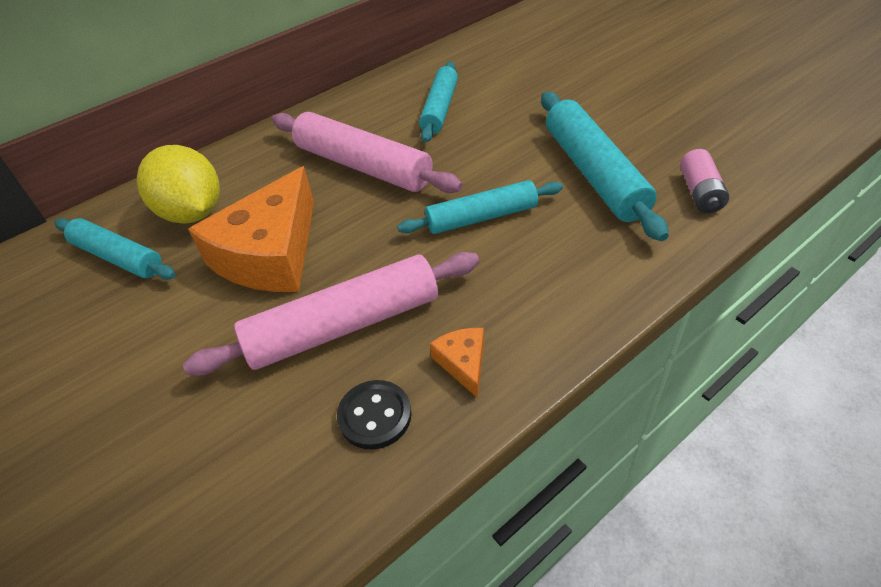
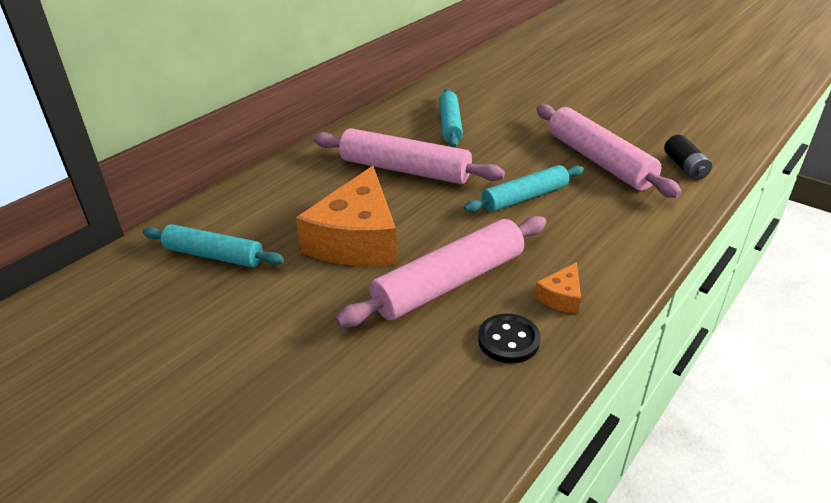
camera: 15 degrees left, 10 degrees down
yellow lemon [137,145,220,224] -> none
orange cheese [430,328,484,398] -> orange cheese turned 120 degrees counterclockwise [534,262,581,314]
turquoise rolling pin [541,92,669,241] -> pink rolling pin [537,104,682,198]
pink battery [680,149,729,213] -> black battery [664,135,712,180]

